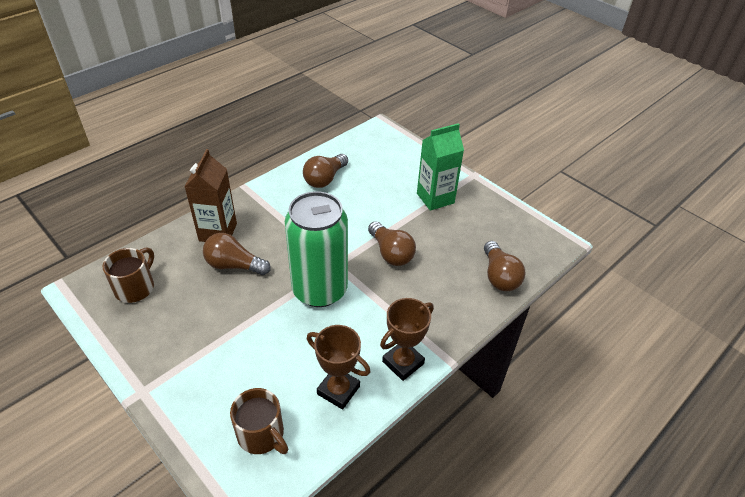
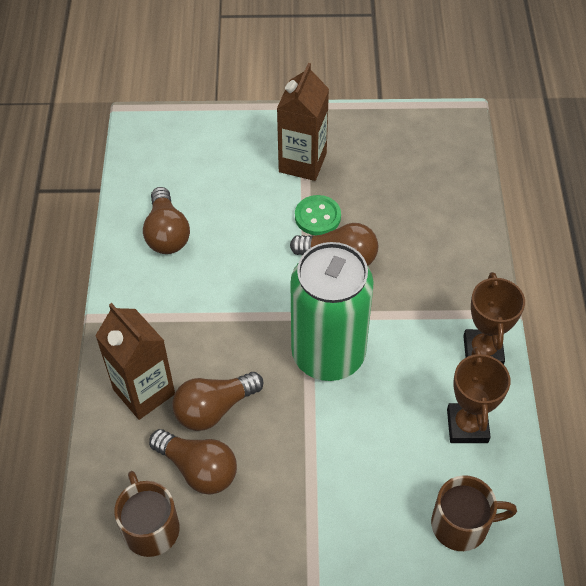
camera: 45 degrees left, 10 degrees up
brown trophy [307,325,370,409] -> brown trophy turned 75 degrees counterclockwise [447,347,510,443]
green carton [417,123,464,211] -> brown carton [277,63,329,181]
brown light bulb [484,241,525,291] -> brown light bulb moved to [149,429,237,494]
none -> green button [295,195,341,235]

